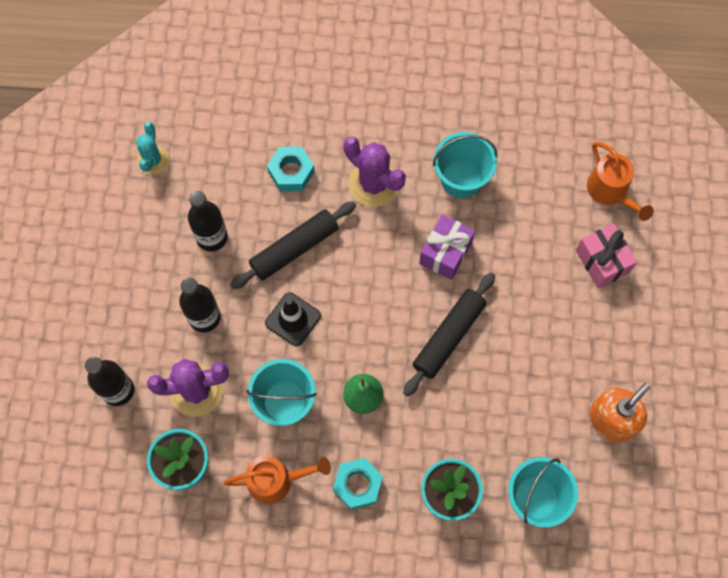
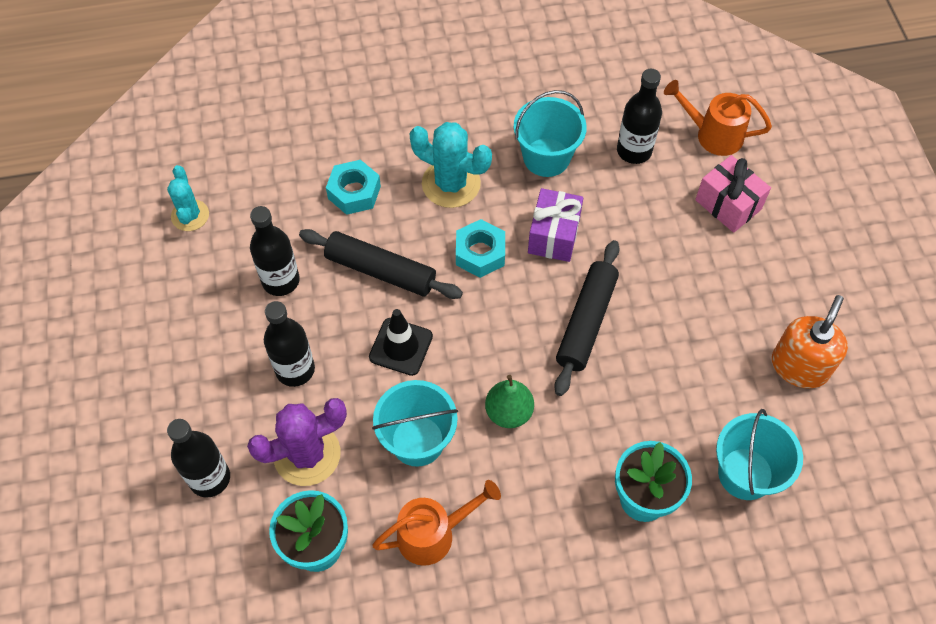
camera: 15 degrees left, 10 degrees down
black rolling pin [230,201,356,289] -> black rolling pin turned 75 degrees clockwise [299,229,463,299]
turquoise nut [333,458,383,510] -> turquoise nut moved to [456,219,505,278]
purple cactus [343,137,406,207] -> turquoise cactus [409,122,492,208]
orange watering can [587,142,654,221] -> orange watering can turned 150 degrees clockwise [664,80,772,156]
none -> black bottle [617,69,662,164]

